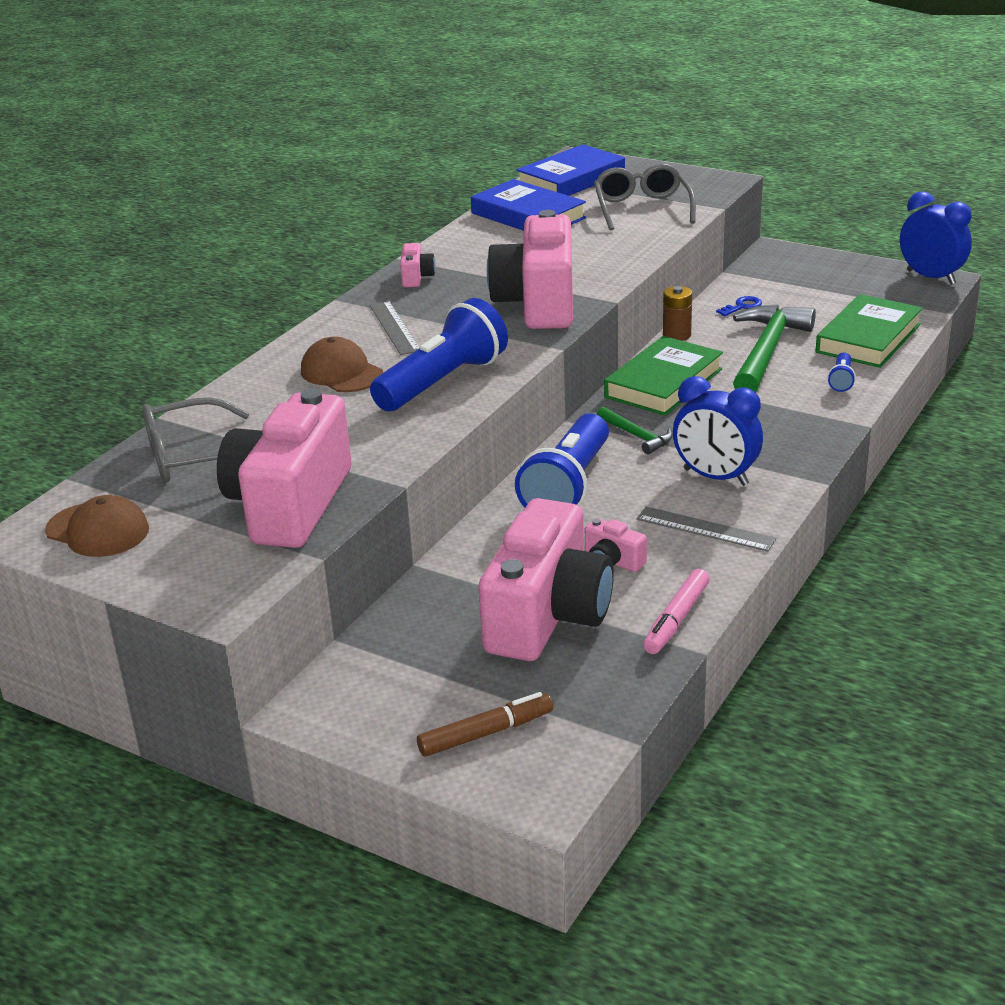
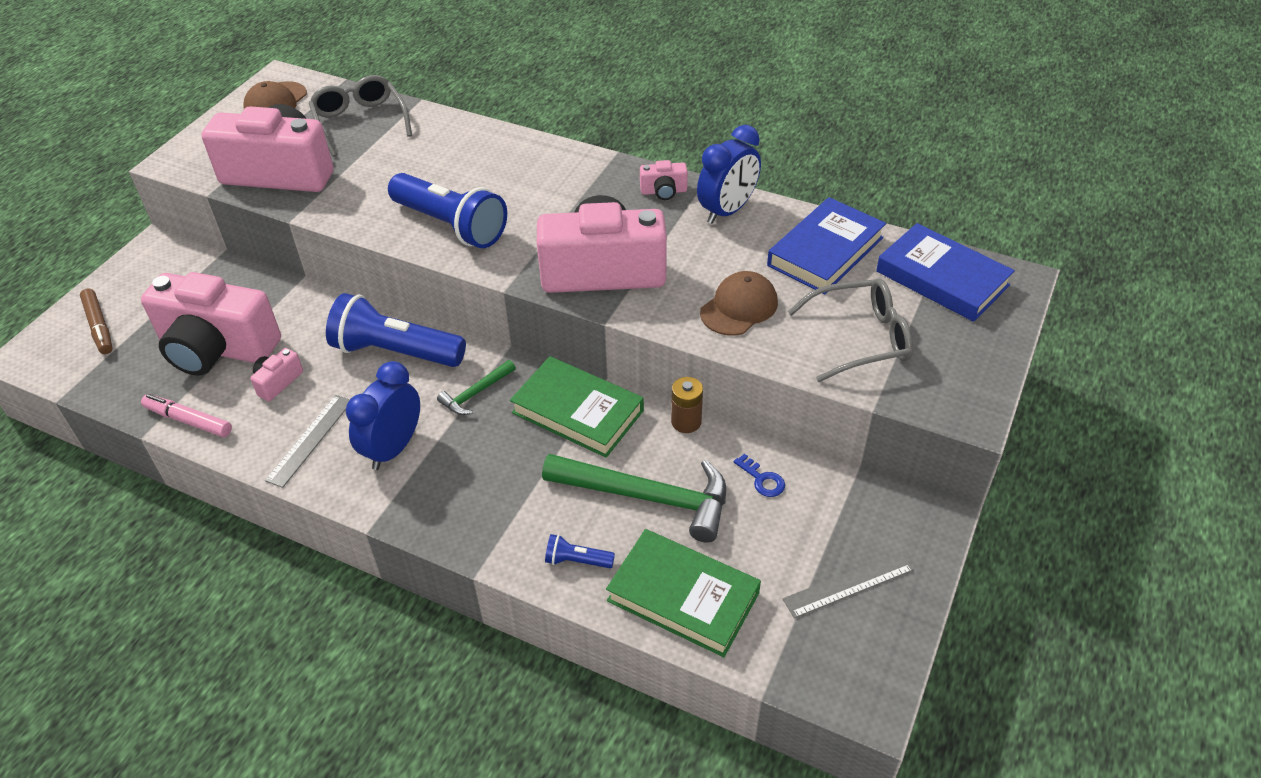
camera: 85 degrees right, 15 degrees up
brown cap [301,337,383,392] -> brown cap moved to [700,271,778,336]
grey ruler [369,301,420,355] -> grey ruler moved to [783,552,914,618]
blue clock [900,191,972,285] -> blue clock moved to [697,125,761,224]

